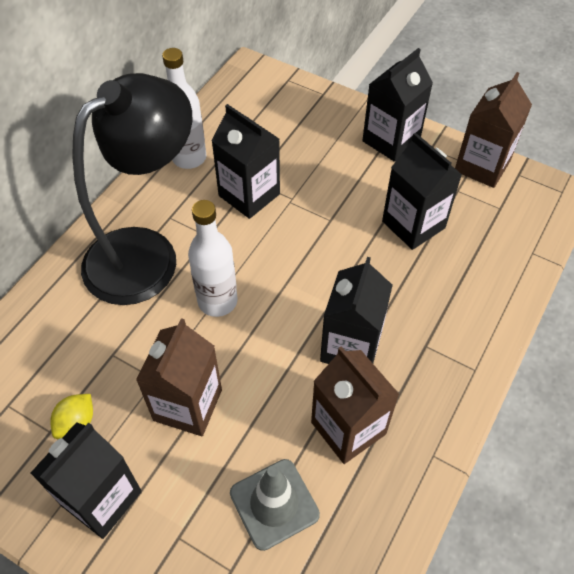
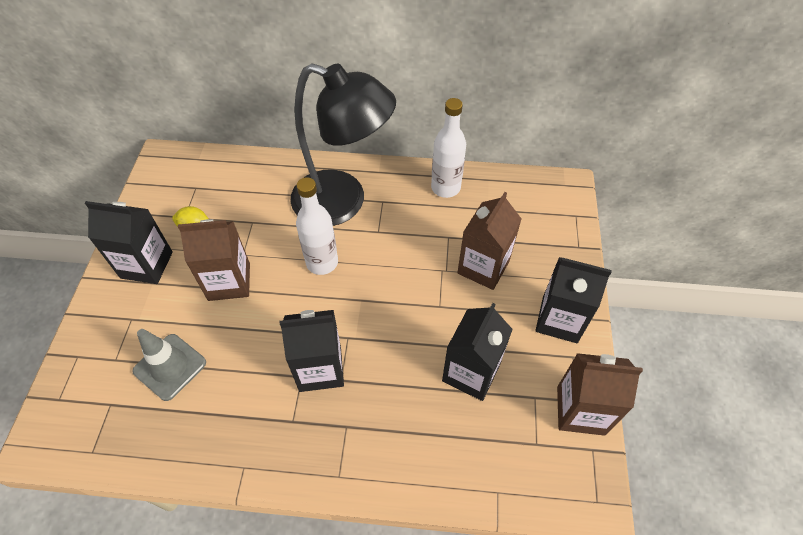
camera: 65 degrees right, 0 degrees up
black carton [211,104,280,219] -> none
brown carton [311,346,400,464] -> brown carton moved to [457,192,522,290]

